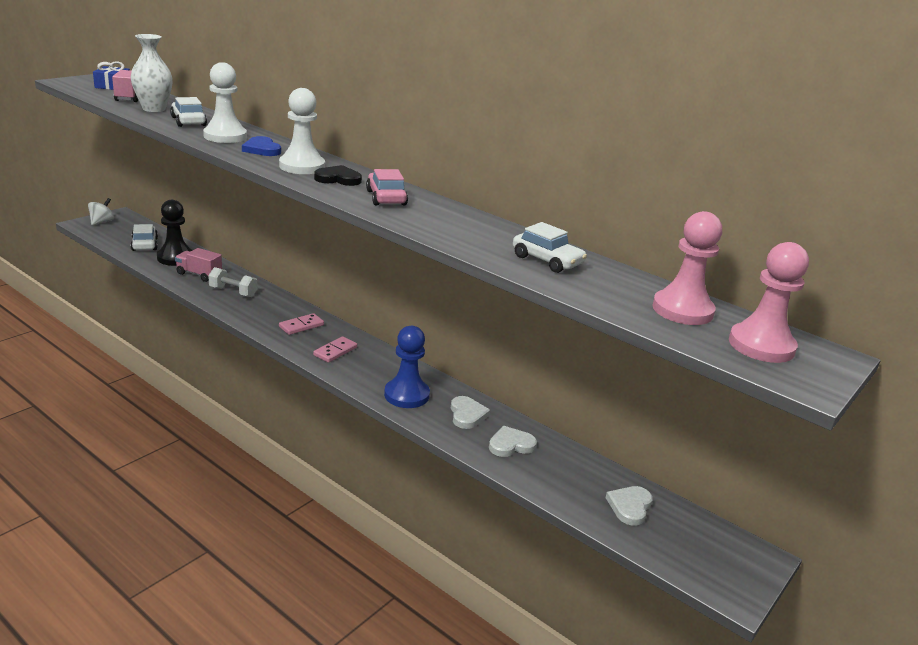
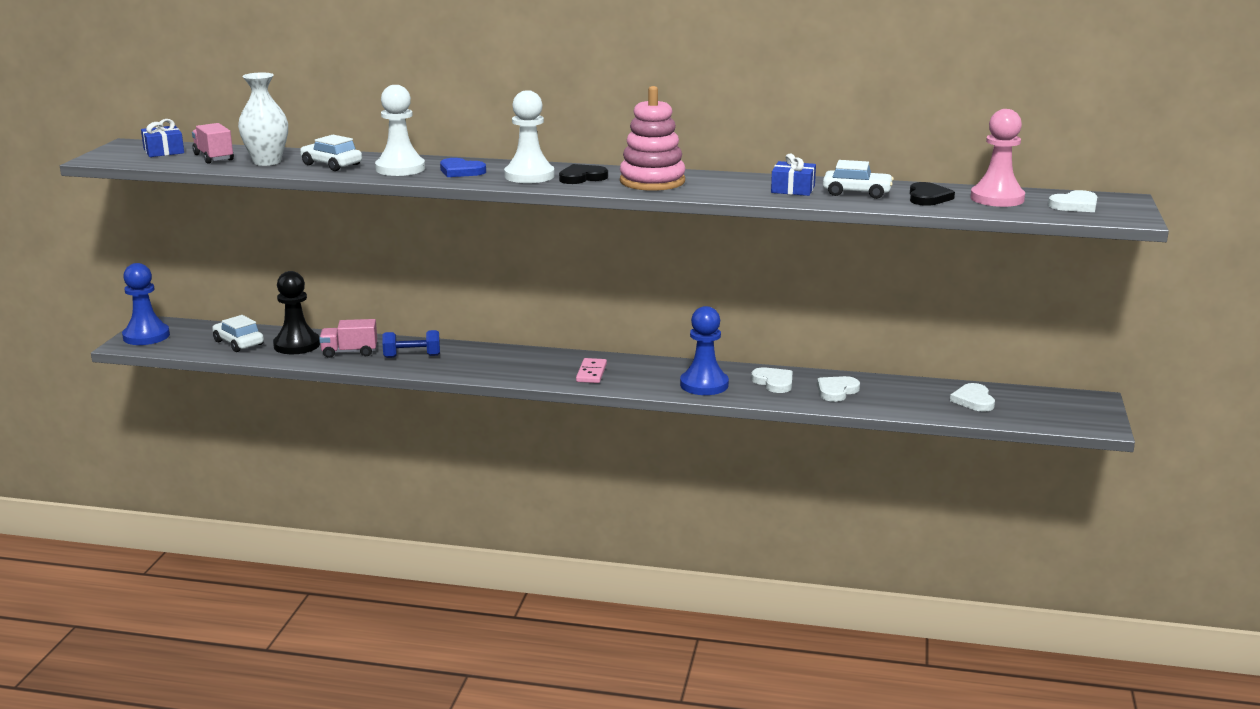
camera: 25 degrees left, 5 degrees down
white spinning top [88,198,114,225] -> blue pawn [122,263,170,345]
white dumbbell [208,267,257,297] -> blue dumbbell [383,330,440,358]
pink domino [279,313,324,335] -> none
pink car [366,169,408,205] -> pink stacking toy [620,86,686,191]
pink pawn [729,242,809,363] -> white heart [1048,190,1098,212]
none -> blue gift [771,154,816,196]
none -> black heart [910,182,955,206]

